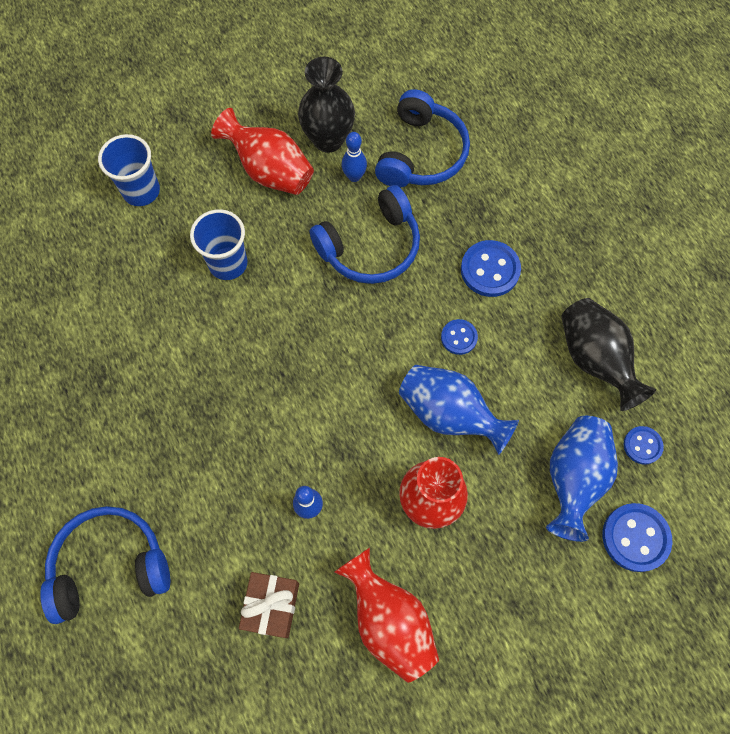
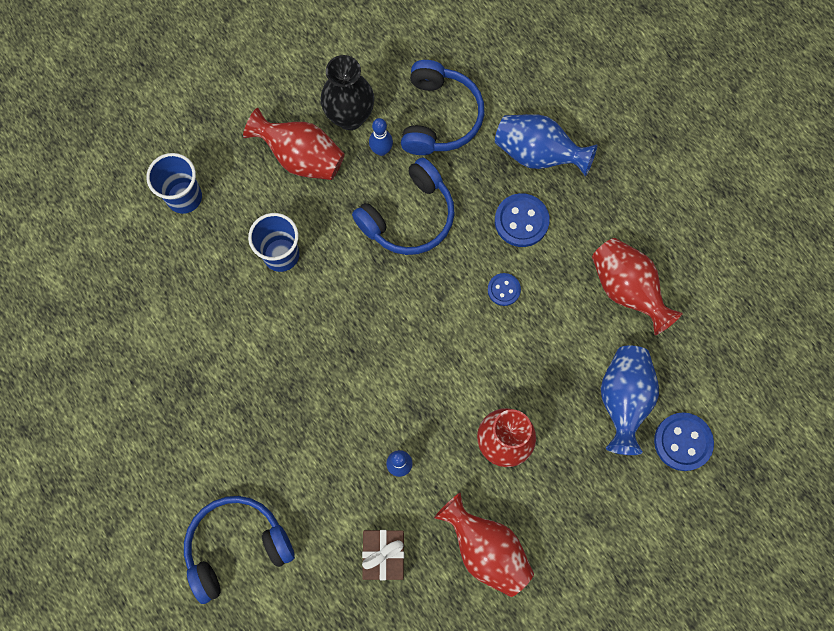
camera: 10 degrees left, 5 degrees up
blue vase [399,365,519,455] -> blue vase moved to [495,114,598,177]
black vase [561,298,656,411] -> red vase [592,238,683,335]
blue button [624,426,664,465] -> none

